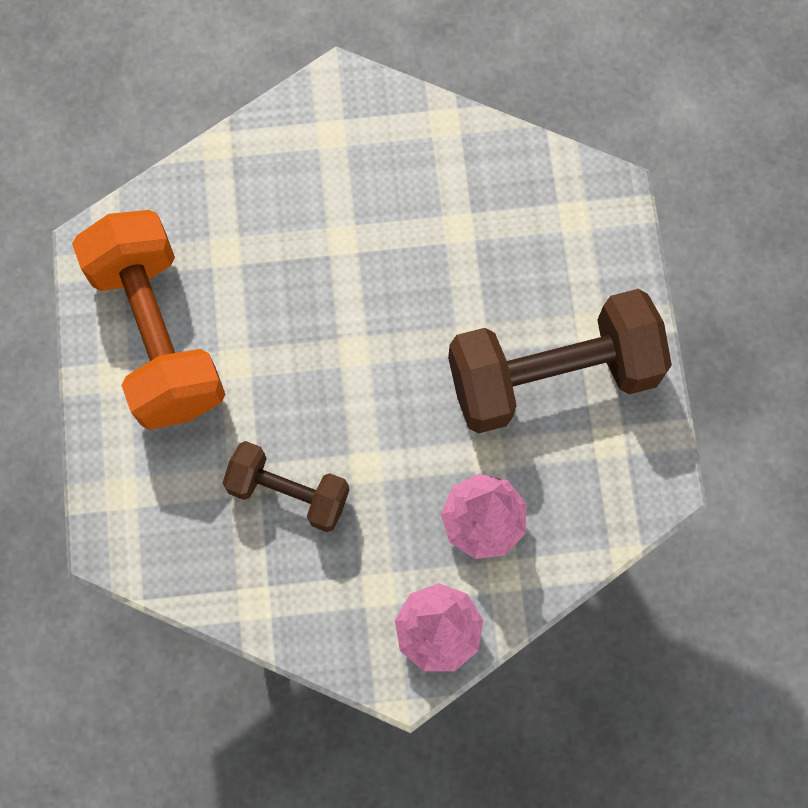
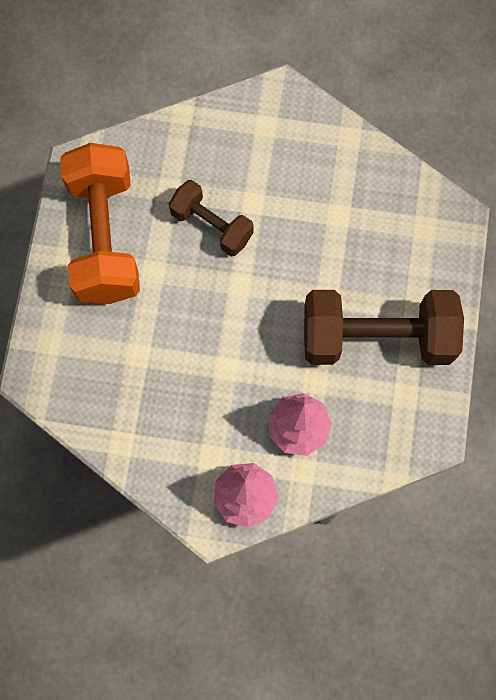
camera: 15 degrees right, 0 degrees up
brown dumbbell [222,441,349,532] -> brown dumbbell moved to [169,180,254,256]

